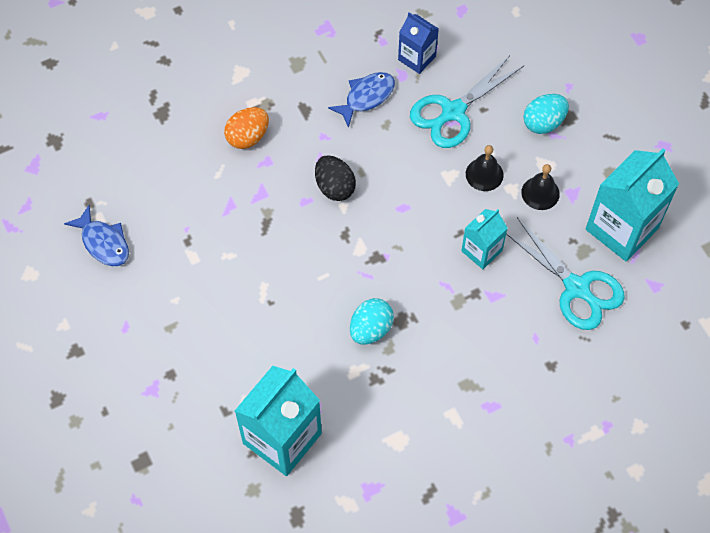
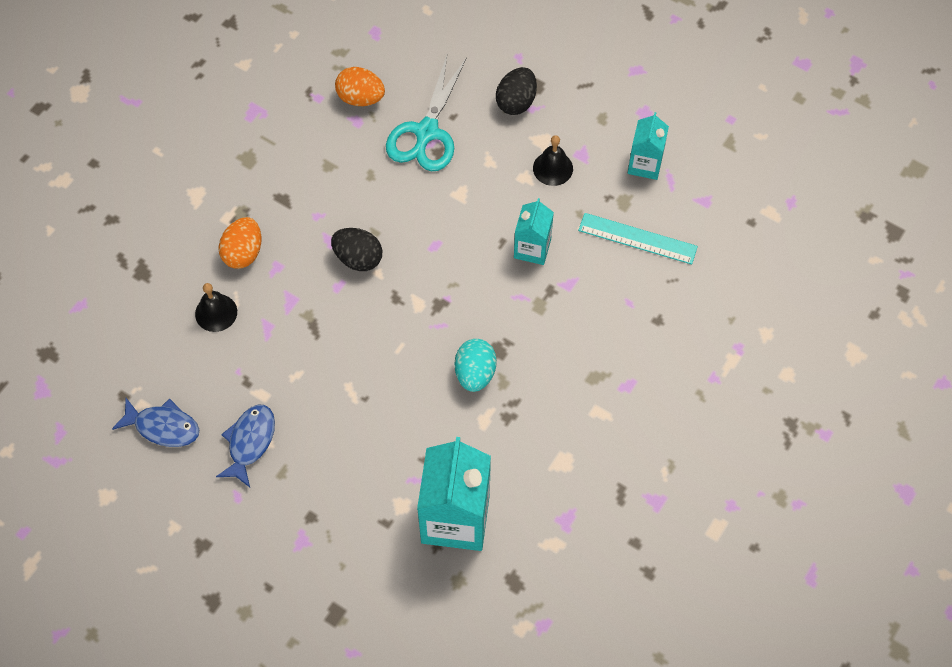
camera: 30 degrees left, 0 degrees up
blue fish [328,72,395,128] -> blue fish moved to [216,405,275,487]
blue carton [398,12,439,74] -> orange egg [335,67,385,106]
black bell [466,145,503,191] -> black bell moved to [195,283,237,332]
turquoise scissors [506,217,625,330] -> turquoise ruler [578,213,698,264]
turquoise egg [523,94,569,134] -> black egg [496,67,537,115]
turquoise carton [586,148,679,262] -> turquoise carton [628,112,669,180], size x0.55

